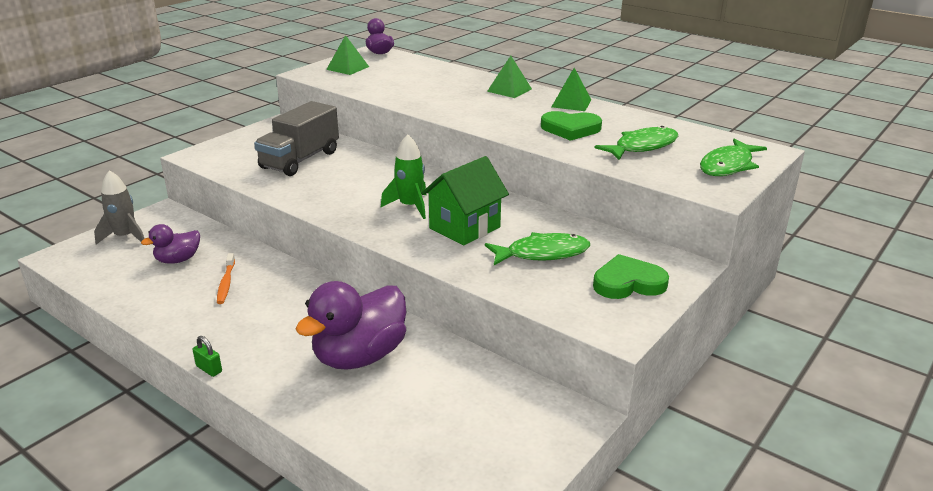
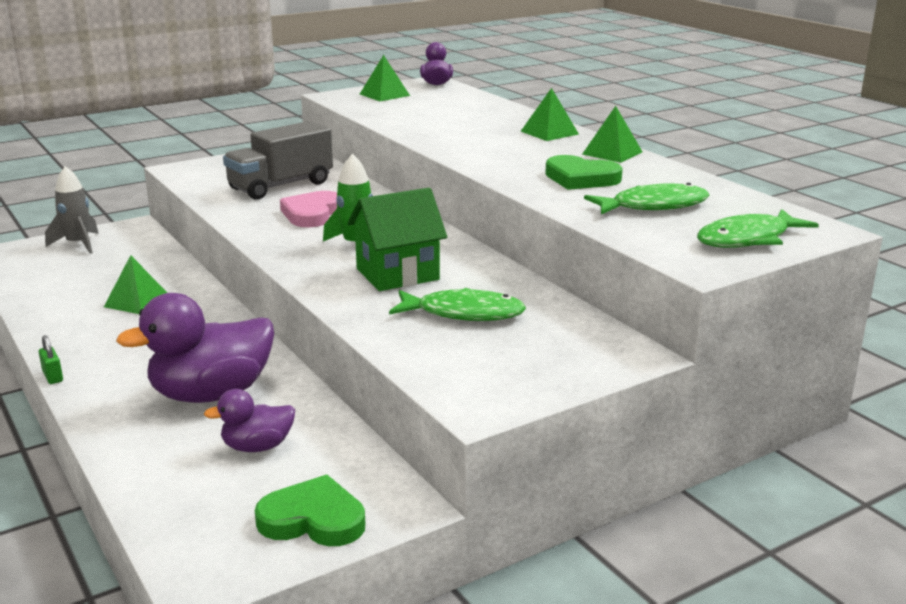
camera: 20 degrees right, 5 degrees down
purple duck [141,224,200,264] -> purple duck moved to [204,389,295,452]
orange toothbrush [217,253,235,304] -> green pyramid [104,255,167,314]
green heart [593,254,669,299] -> green heart moved to [255,475,365,546]
none -> pink heart [280,191,337,227]

